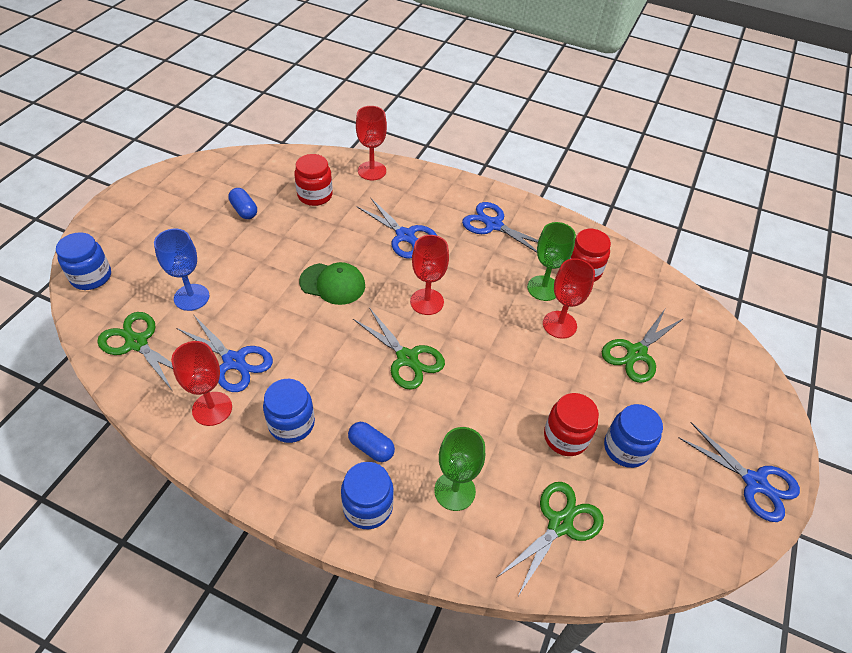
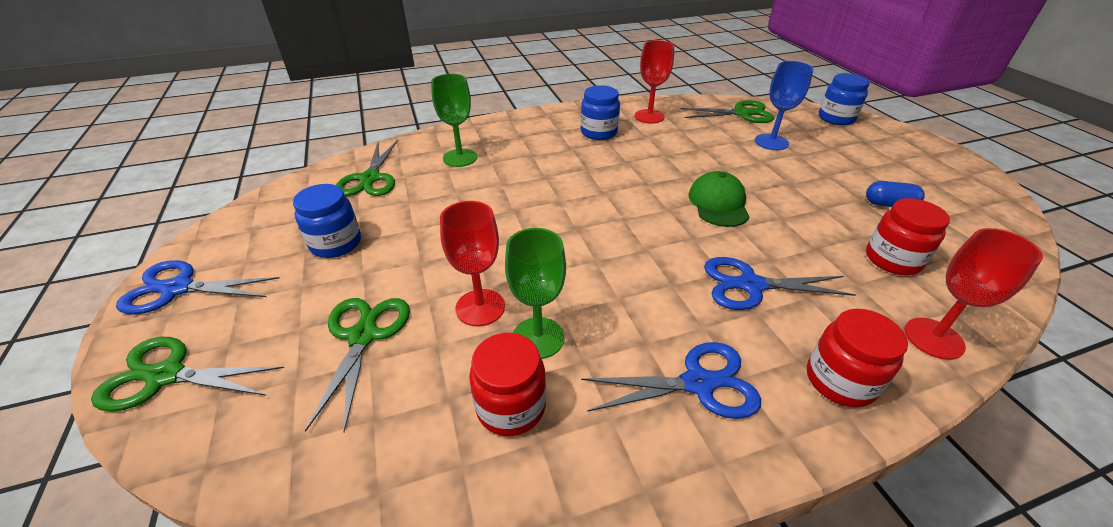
camera: 140 degrees right, 10 degrees down
blue scissors [176,314,273,392] -> none
green cap [299,262,365,305] -> green cap turned 120 degrees clockwise [689,171,749,227]
blue jar [341,462,394,529] -> none
blue capsule [348,422,395,462] -> none
green scissors [353,308,445,390] -> green scissors moved to [91,337,284,412]
red goblet [410,235,449,315] -> none
red jar [544,393,599,456] -> red jar moved to [807,309,908,407]

